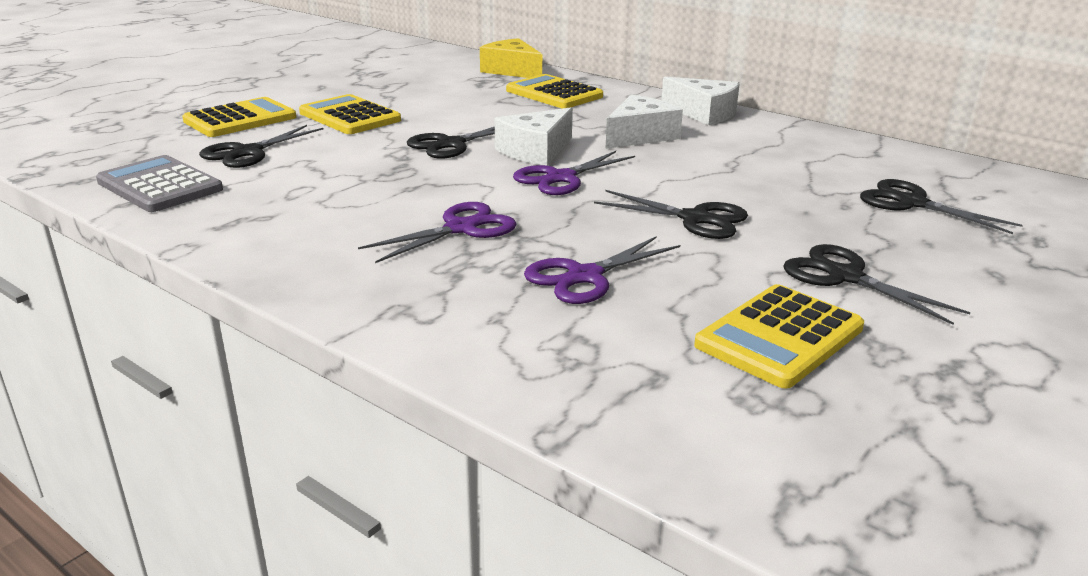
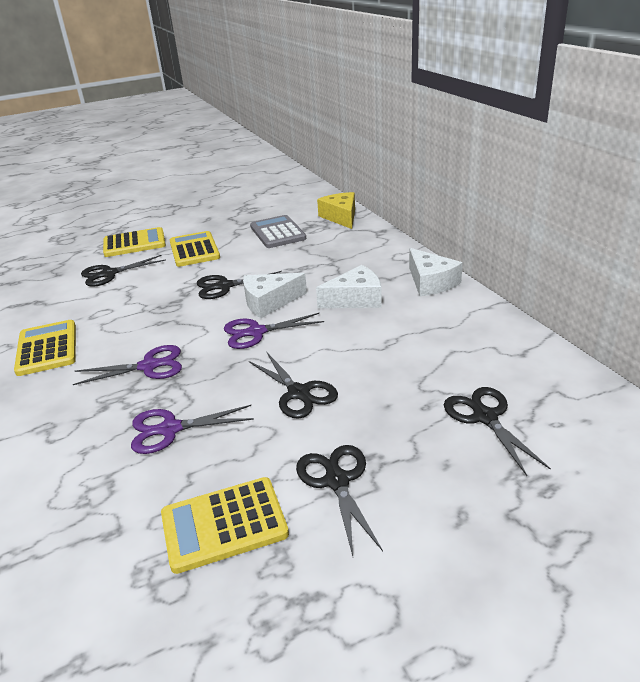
camera: 30 degrees right, 5 degrees up
grey calculator [96,155,223,212] -> grey calculator moved to [250,215,306,248]
yellow calculator [506,74,603,109] -> yellow calculator moved to [14,320,76,376]

